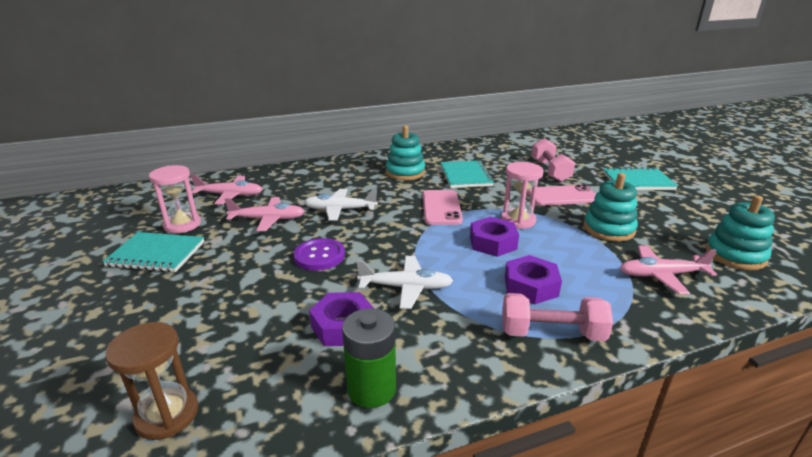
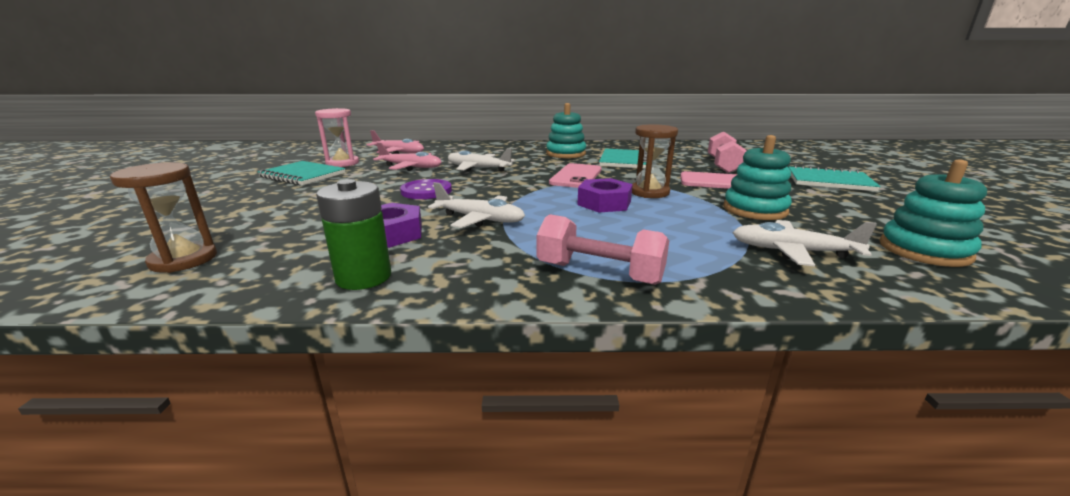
camera: 20 degrees right, 5 degrees down
pink hourglass [501,162,544,229] -> brown hourglass [632,124,678,198]
purple nut [505,255,562,304] -> none
pink plane [620,245,717,295] -> white plane [732,220,877,267]

